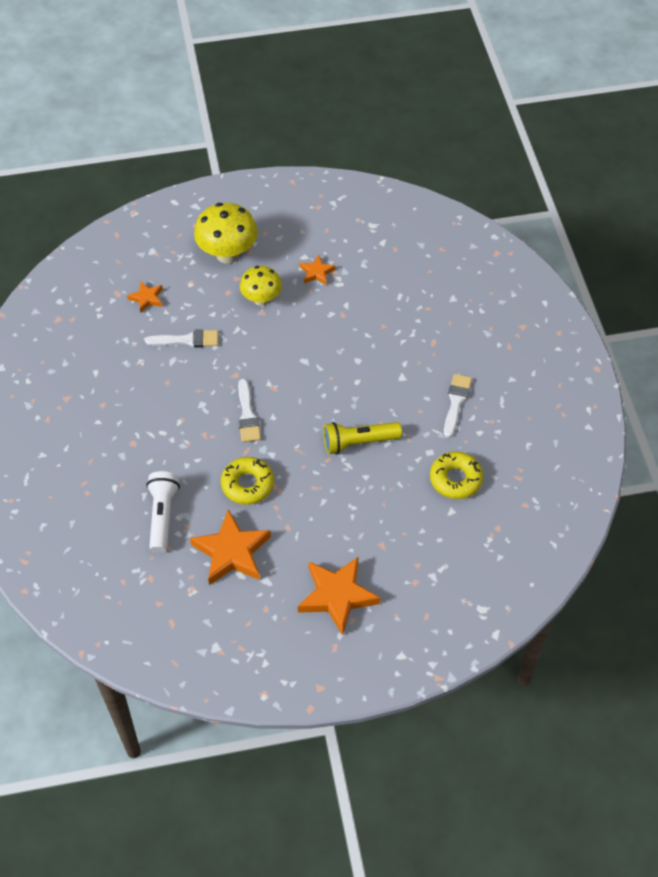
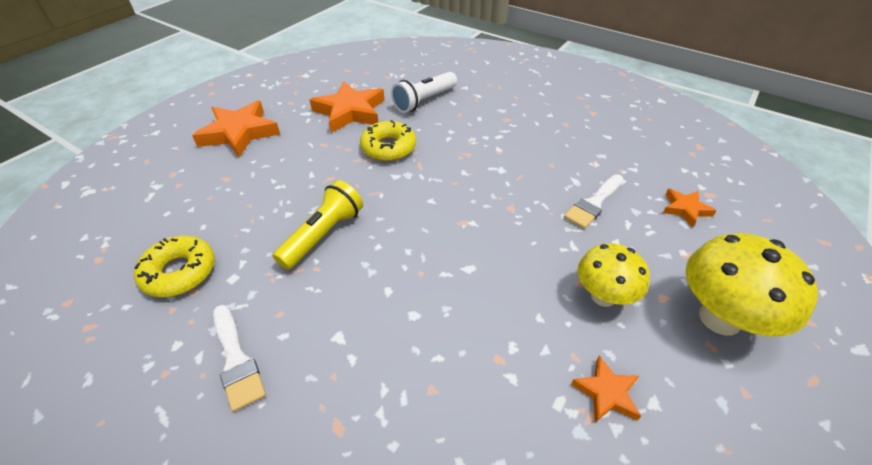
camera: 135 degrees right, 10 degrees down
white flashlight [146,471,180,553] -> white flashlight turned 90 degrees clockwise [391,72,457,113]
white brush [238,379,261,442] -> none

